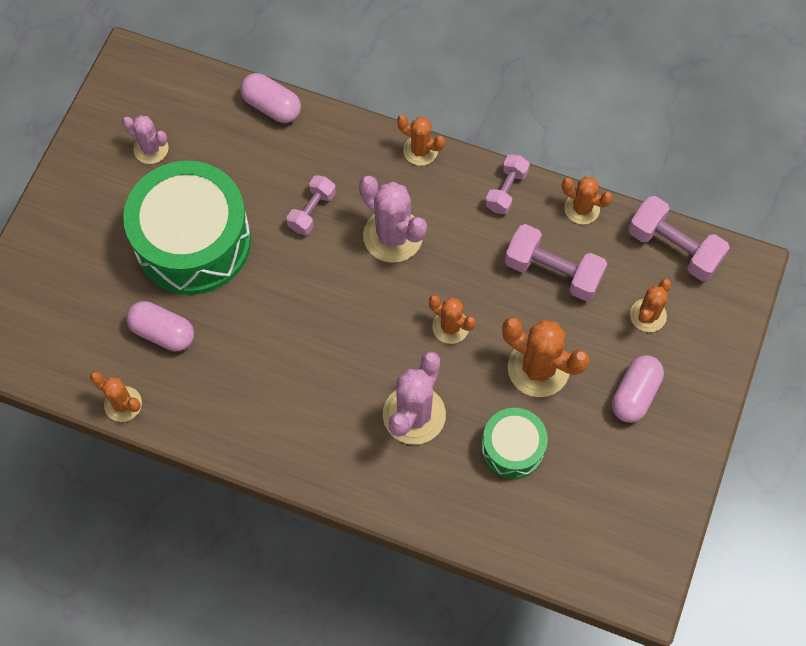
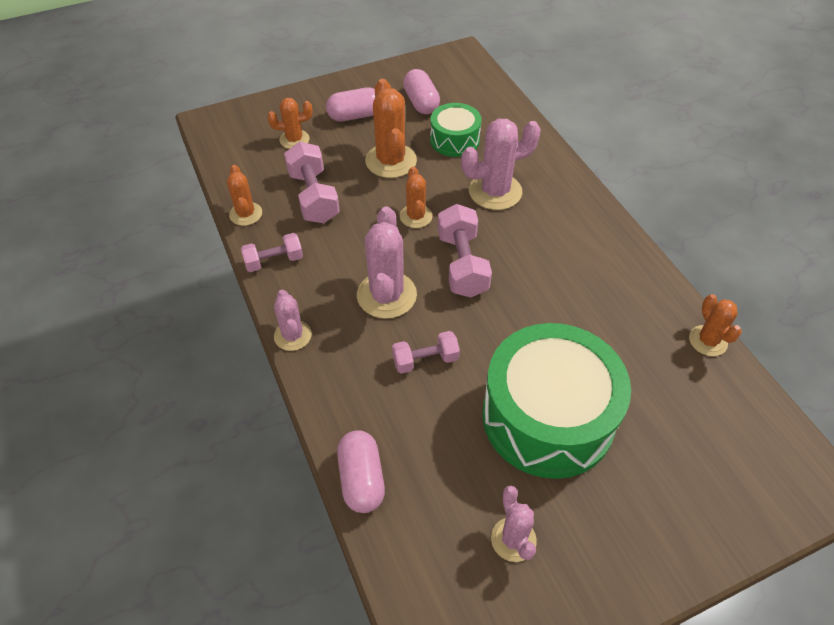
camera: 135 degrees left, 15 degrees down
pink capsule [126,301,194,351] -> pink capsule moved to [403,69,440,114]
orange cactus [397,115,445,166] -> pink cactus [274,290,312,351]
pink dumbbell [628,196,730,281] -> pink dumbbell moved to [438,204,492,298]

